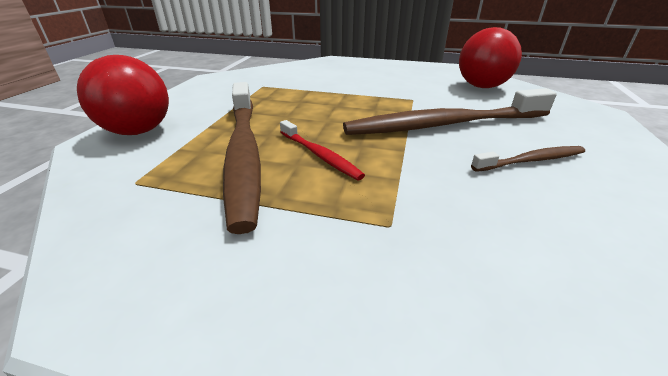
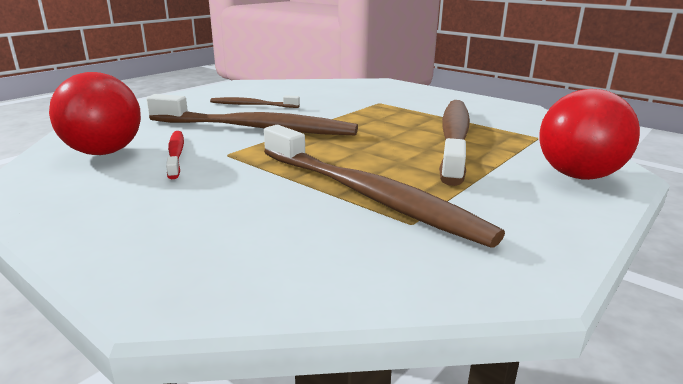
camera: 155 degrees left, 10 degrees down
red toothbrush [280,120,365,180] -> red toothbrush moved to [166,131,184,179]
none -> brown toothbrush [264,125,505,248]

